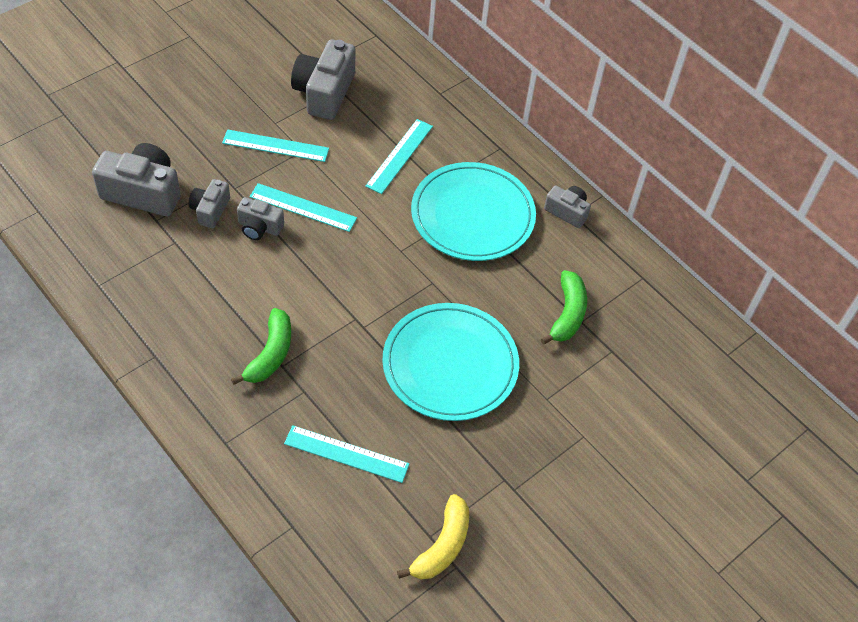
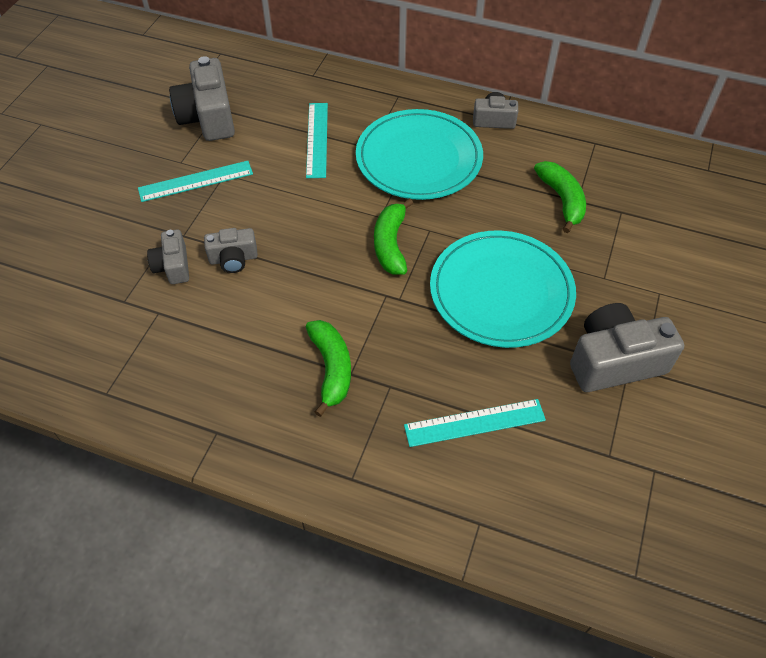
camera: 25 degrees left, 0 degrees up
grey camera [92,143,181,216] -> grey camera moved to [570,303,684,392]
turquoise ruler [250,183,357,232] -> none
yellow banana [397,494,469,579] -> none
none -> green banana [374,198,413,275]

